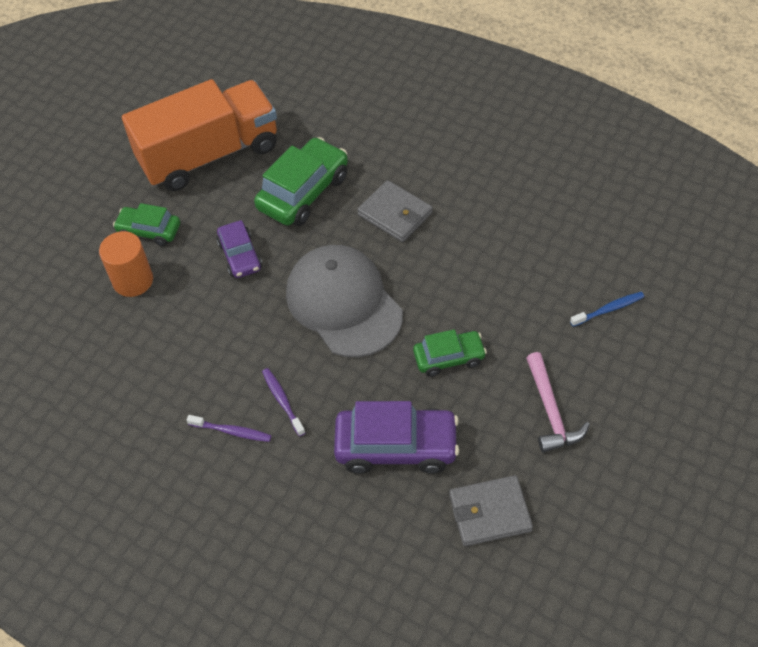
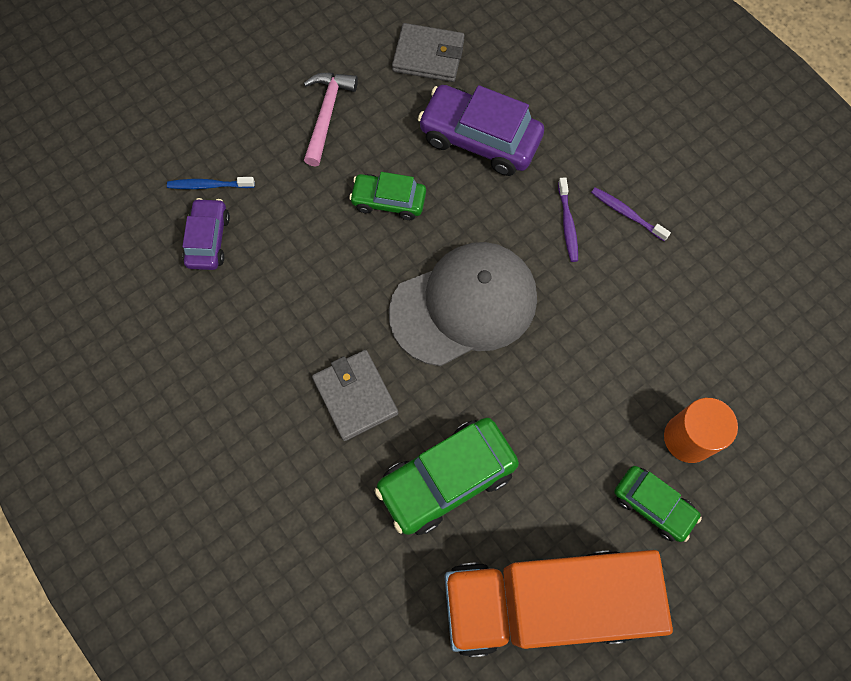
camera: 160 degrees left, 15 degrees up
purple car [216,220,262,278] -> purple car moved to [182,198,230,270]
grey cap [286,245,403,357] -> grey cap turned 105 degrees counterclockwise [389,242,537,366]

